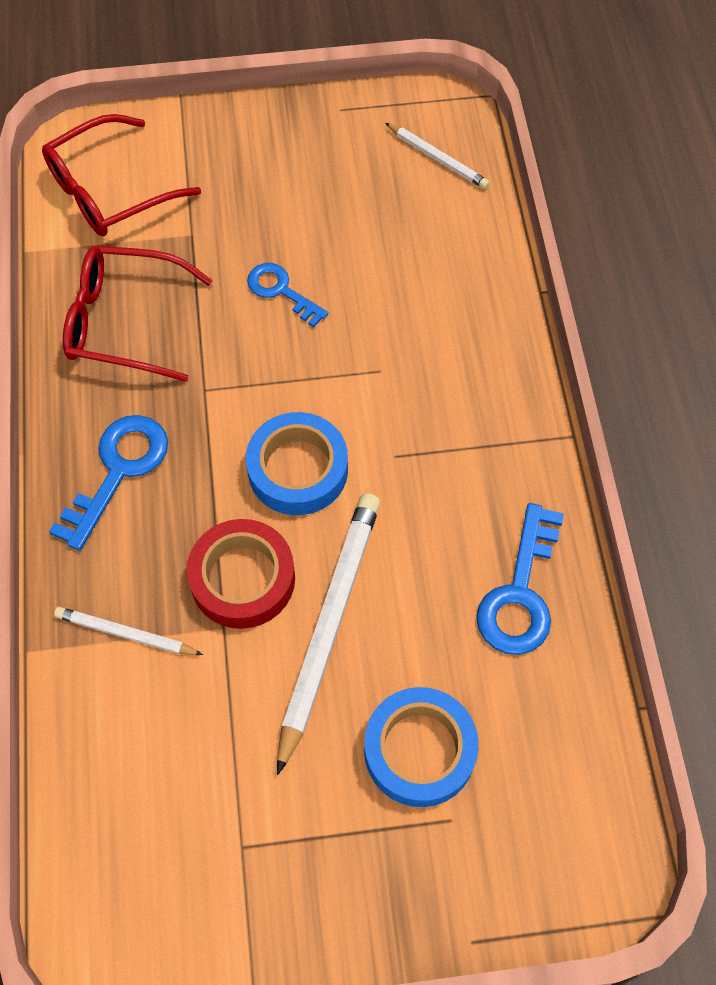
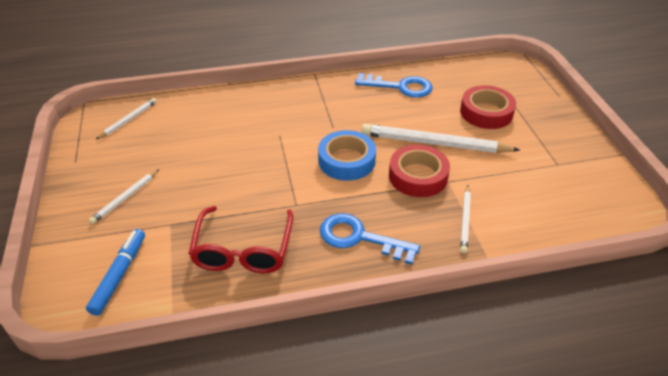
camera: 95 degrees left, 20 degrees down
red glasses [42,114,201,236] -> blue marker [86,229,145,316]
blue key [247,263,328,327] -> none
blue tape [364,687,479,807] -> red tape [460,85,516,129]
none -> white pencil [89,169,159,224]

